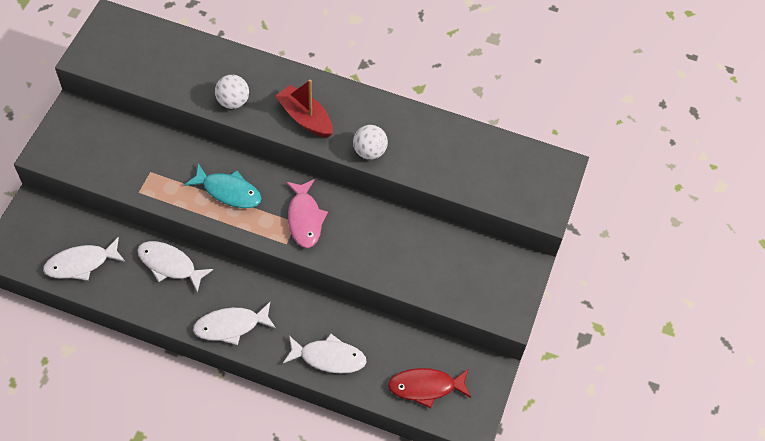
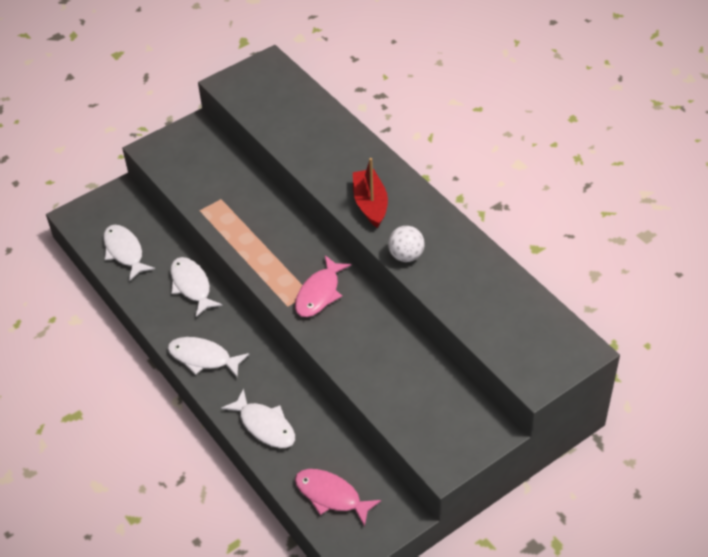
camera: 40 degrees right, 10 degrees down
white fish [43,237,125,281] -> white fish turned 45 degrees clockwise [103,225,155,281]
turquoise fish [184,163,262,208] -> none
white ball [215,75,249,109] -> none
red fish [388,368,472,409] -> pink fish [295,469,381,527]

